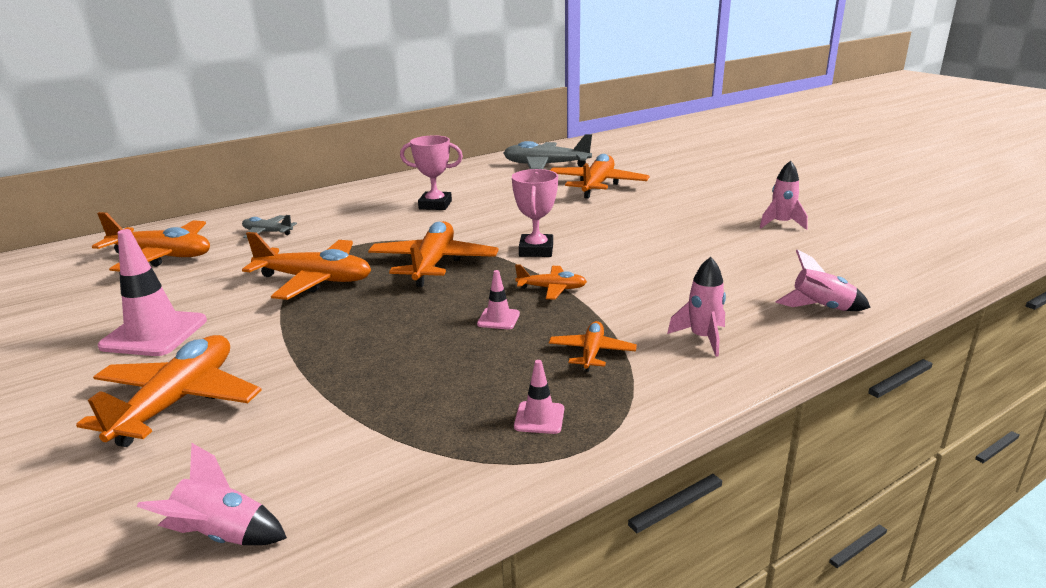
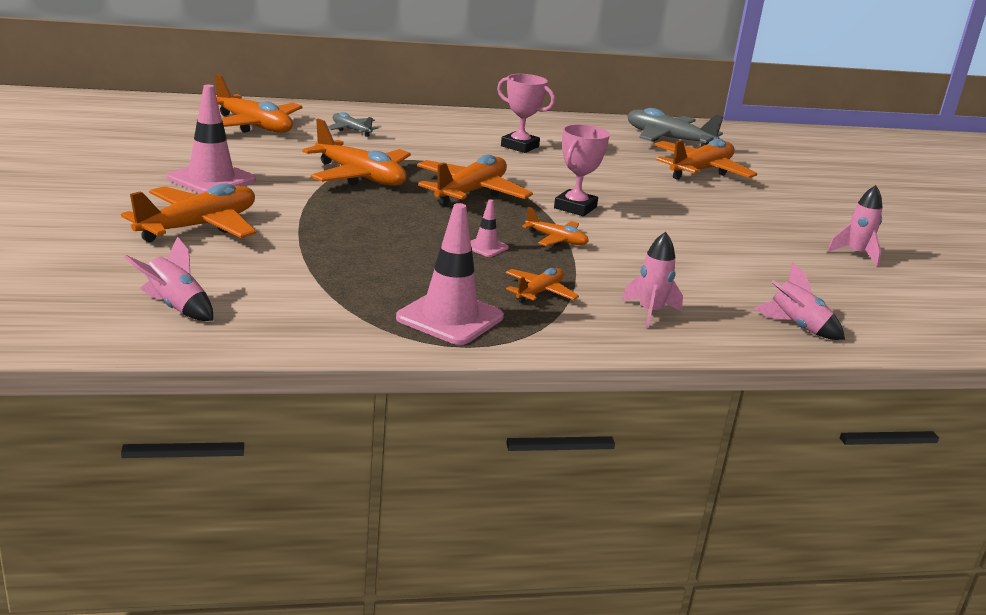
camera: 20 degrees right, 0 degrees up
pink traffic cone [514,360,564,434] -> pink traffic cone [396,203,504,345], size x2.05

